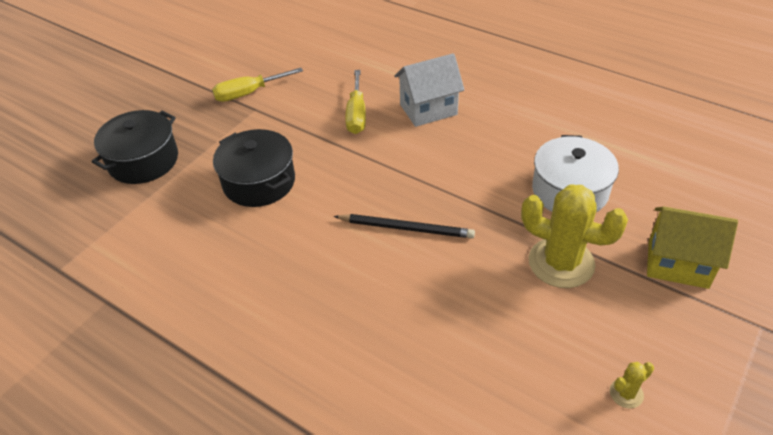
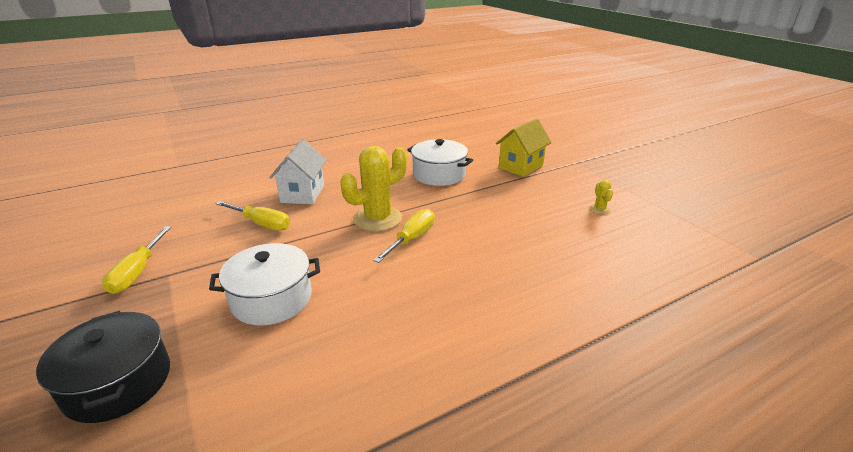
camera: 65 degrees left, 15 degrees down
black pot [213,129,295,207] -> white pot [209,243,320,325]
black pencil [334,214,475,238] -> yellow screwdriver [373,209,434,263]
yellow cactus [521,185,628,288] -> yellow cactus moved to [340,146,407,231]

